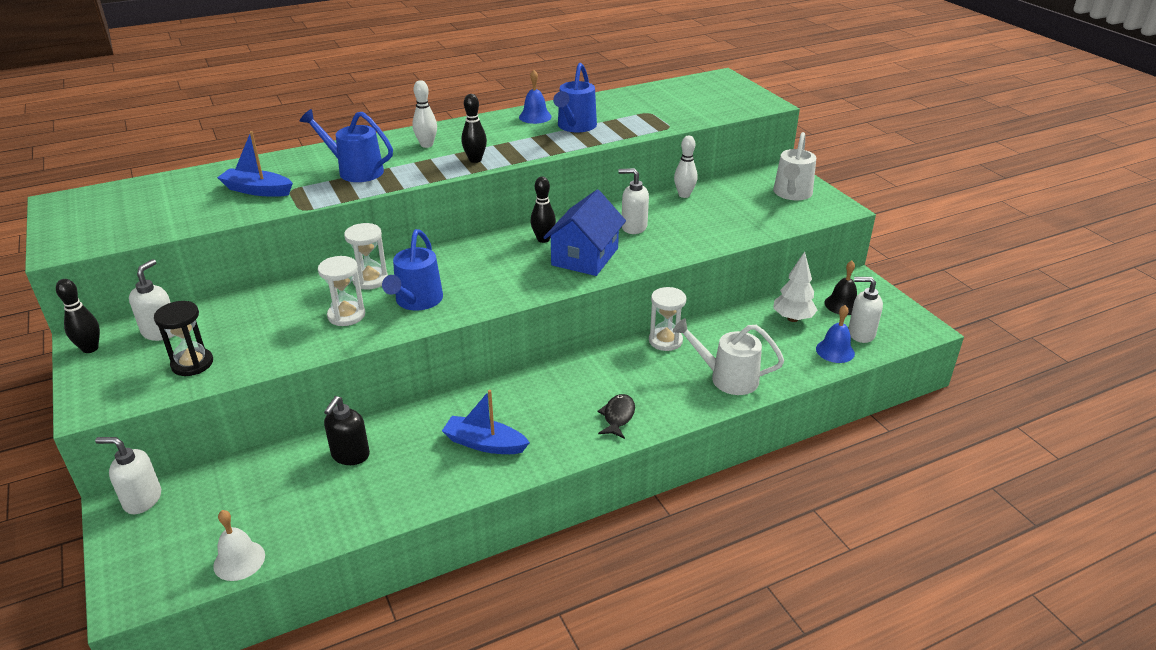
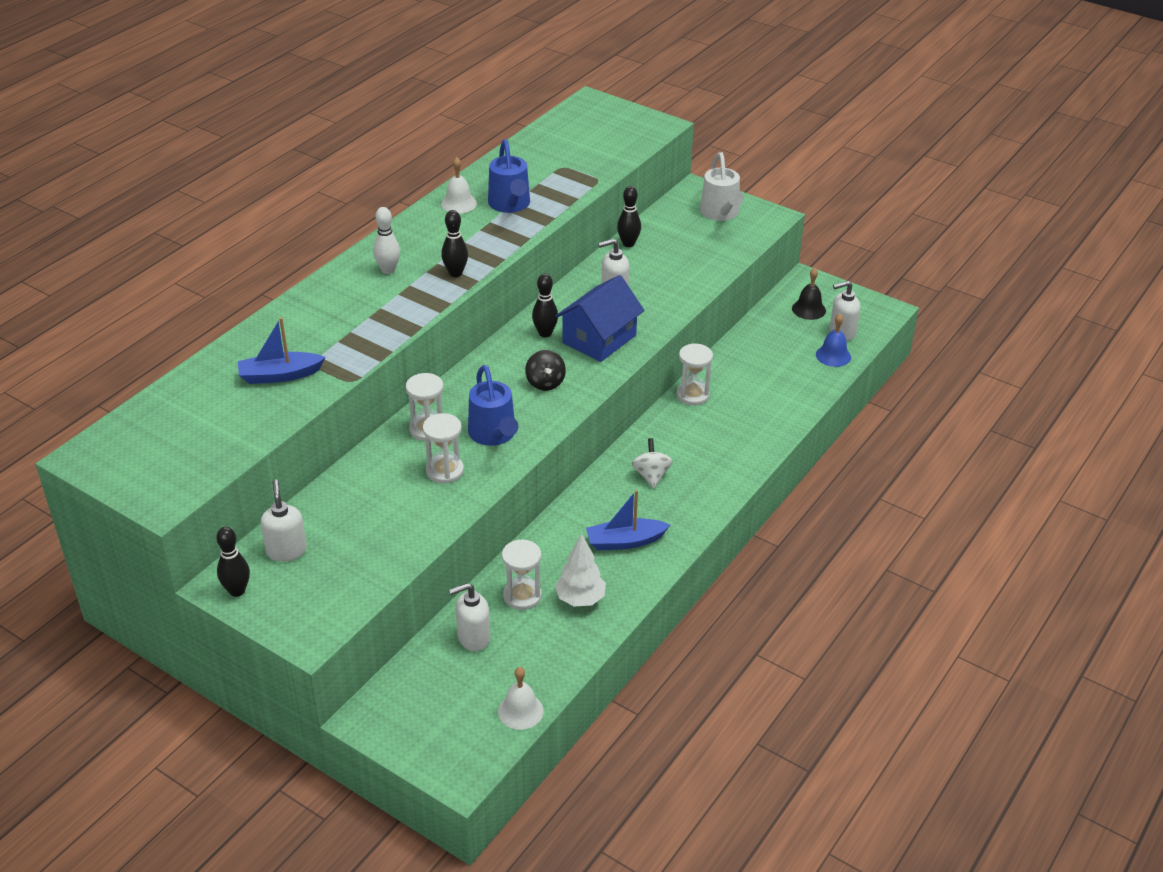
camera: 30 degrees left, 5 degrees up
white soap dispenser [95,437,161,514] -> white soap dispenser moved to [449,583,490,651]
black hourglass [154,301,213,376] -> none
blue watering can [300,109,393,182] -> none
black soap dispenser [324,396,370,465] -> white hourglass [502,540,542,610]
blue bell [519,70,552,124] -> white bell [441,157,477,214]
blue house [543,190,626,276] -> blue house turned 45 degrees clockwise [556,275,644,362]
black fish [597,394,635,439] -> none
white watering can [673,318,784,395] -> none
white bowling pin [674,136,698,198] -> black bowling pin [617,186,641,247]
white tree [773,252,818,322] -> white tree moved to [555,533,606,606]
none -> black spinning top [525,350,566,391]
none -> white spinning top [632,438,673,488]

